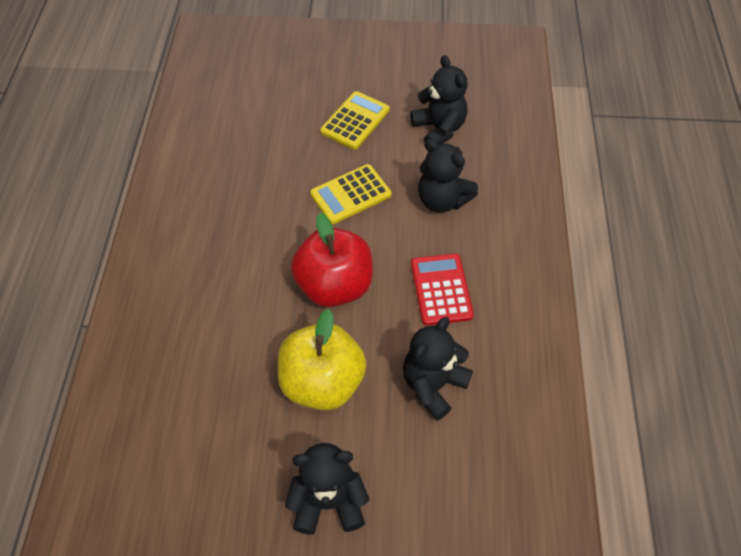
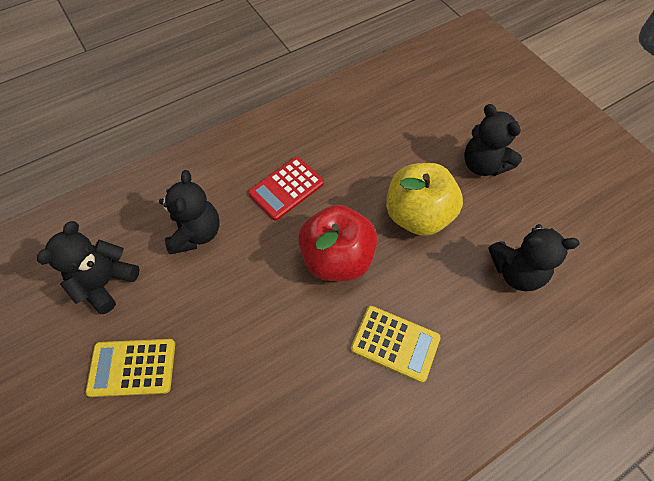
camera: 125 degrees left, 5 degrees up
yellow calculator [310,164,392,224] -> yellow calculator moved to [351,306,441,383]
black teddy bear [403,317,473,421] -> black teddy bear moved to [488,224,580,291]

